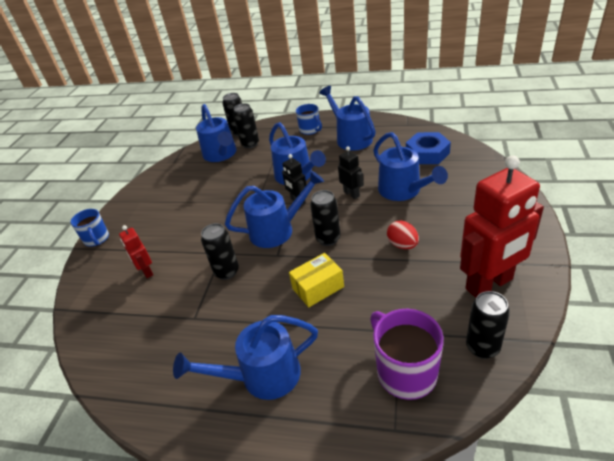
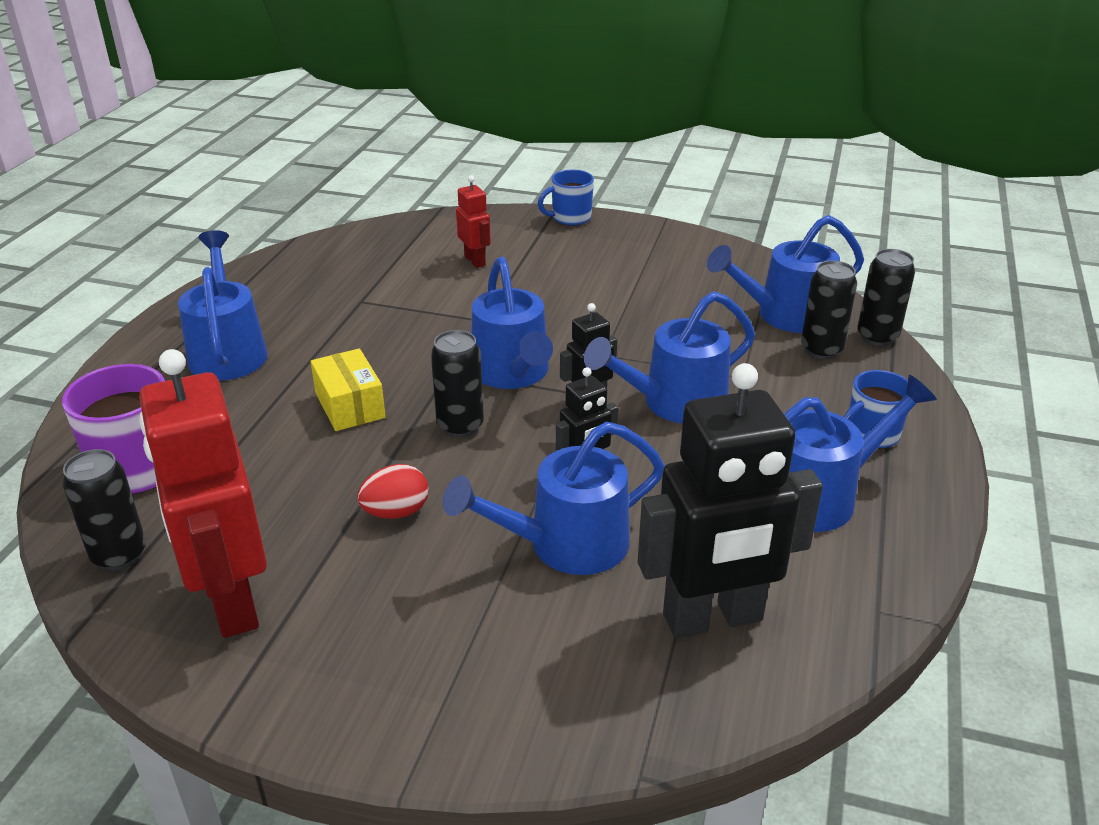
camera: 90 degrees right, 5 degrees down
red robot [119,225,153,278] -> red robot turned 90 degrees clockwise [456,175,491,268]
black can [201,223,239,280] -> none
blue nut [406,132,451,164] -> black robot [638,363,823,638]

